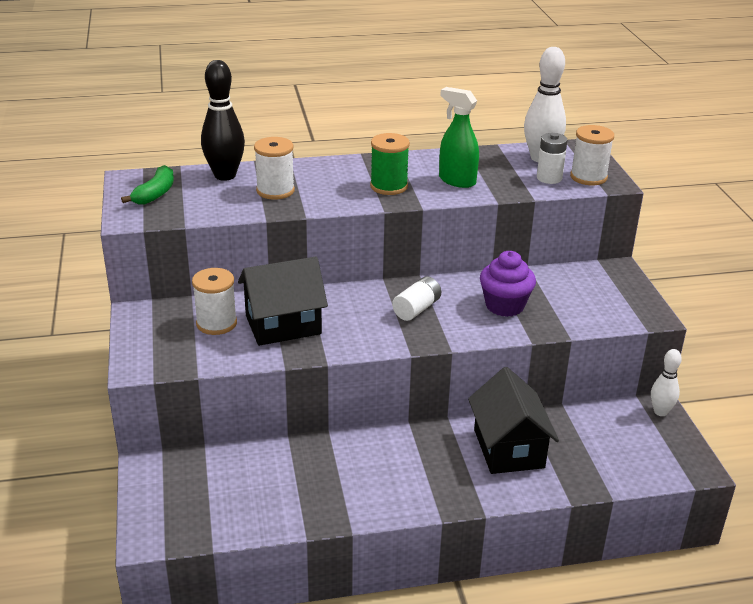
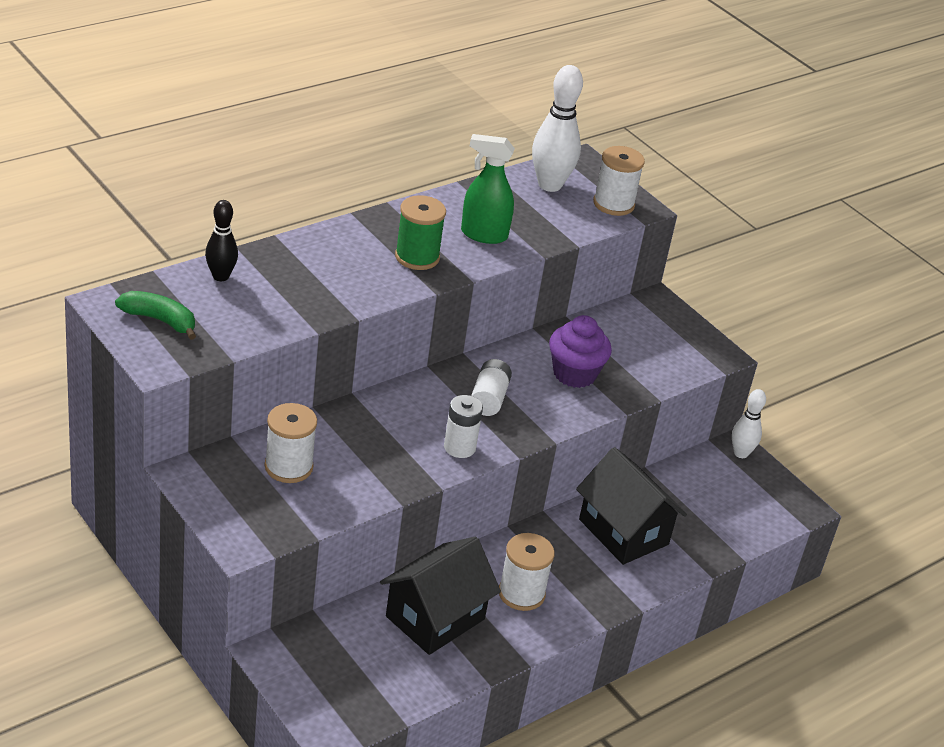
camera: 30 degrees left, 5 degrees up
green banana [121,165,174,205] -> green banana turned 60 degrees counterclockwise [115,291,196,340]
black bowling pin [201,60,245,181] -> black bowling pin [205,200,238,281], size x0.60
black house [238,257,328,346] -> black house moved to [380,537,501,655]
white spool [254,137,295,200] -> white spool moved to [499,533,555,611]
white battery [537,133,568,184] -> white battery moved to [444,395,483,458]

